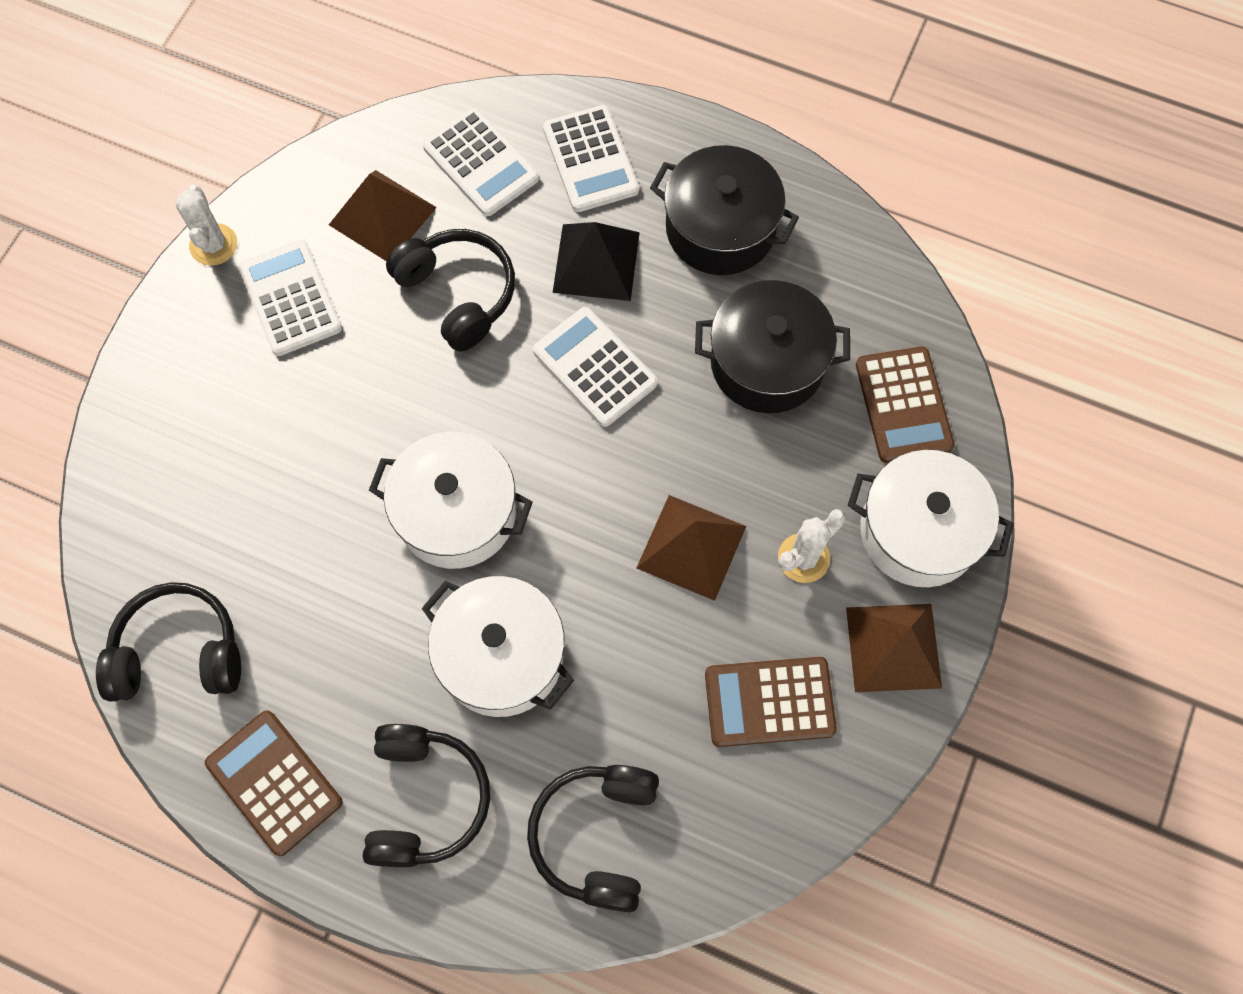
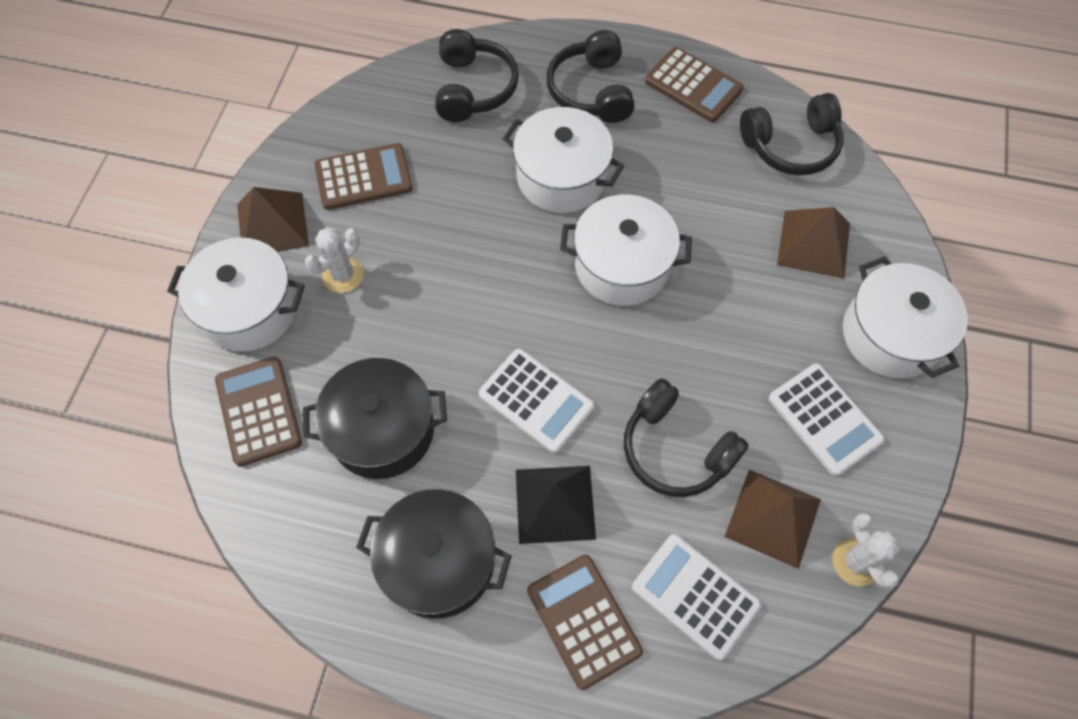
camera: 170 degrees right, 5 degrees down
white cactus [176,185,237,266] -> white cactus moved to [832,512,900,588]
white calculator [543,105,639,212] -> brown calculator [527,555,643,690]
brown pyramid [637,495,746,601] -> brown pyramid moved to [777,207,850,279]
none -> white pot [843,256,968,378]

